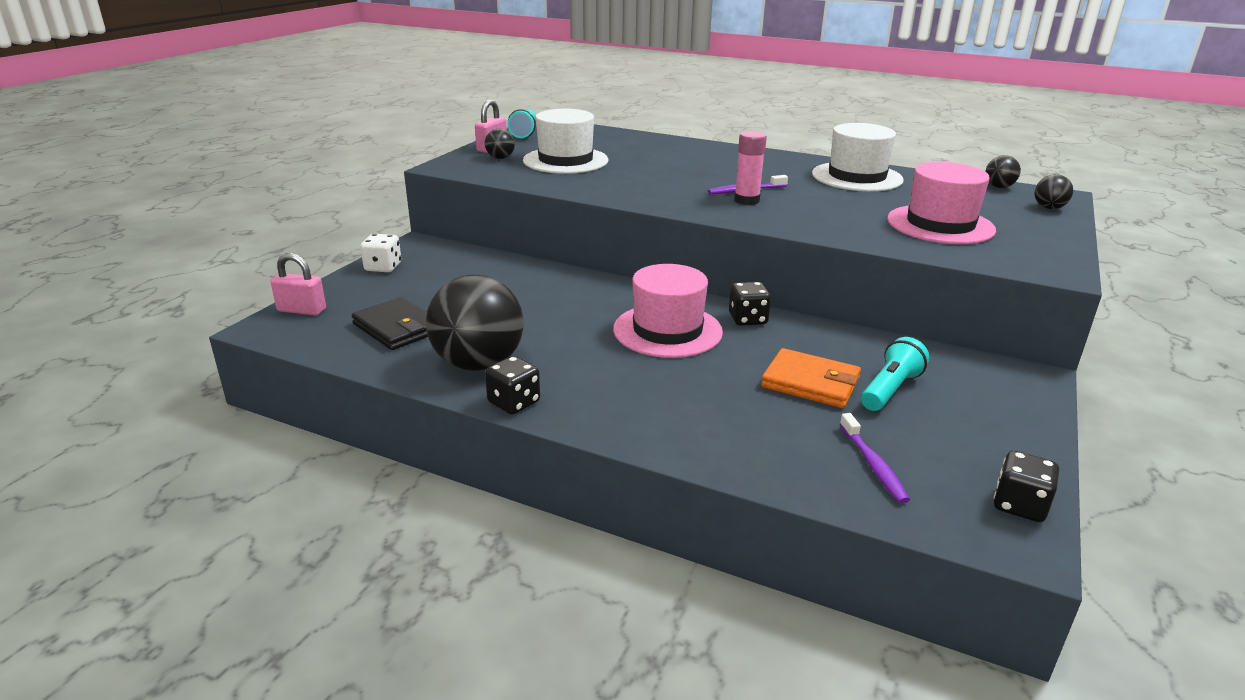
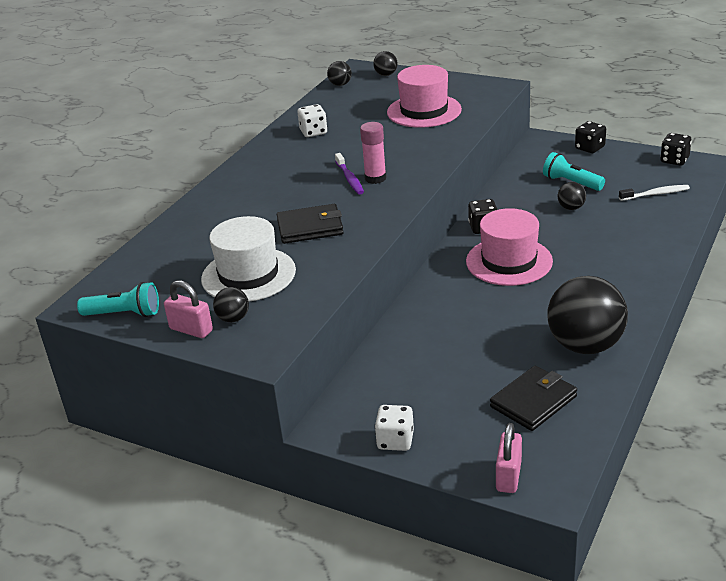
camera: 85 degrees left, 5 degrees up
black dice [485,356,540,414] -> black dice moved to [575,121,606,153]
orange wallet [761,348,861,408] -> black ball [558,182,586,210]
white hat [812,123,904,191] -> white dice [298,104,327,137]
purple toothbrush [840,413,910,503] -> white toothbrush [619,185,690,201]
none -> black wallet [277,204,344,244]

